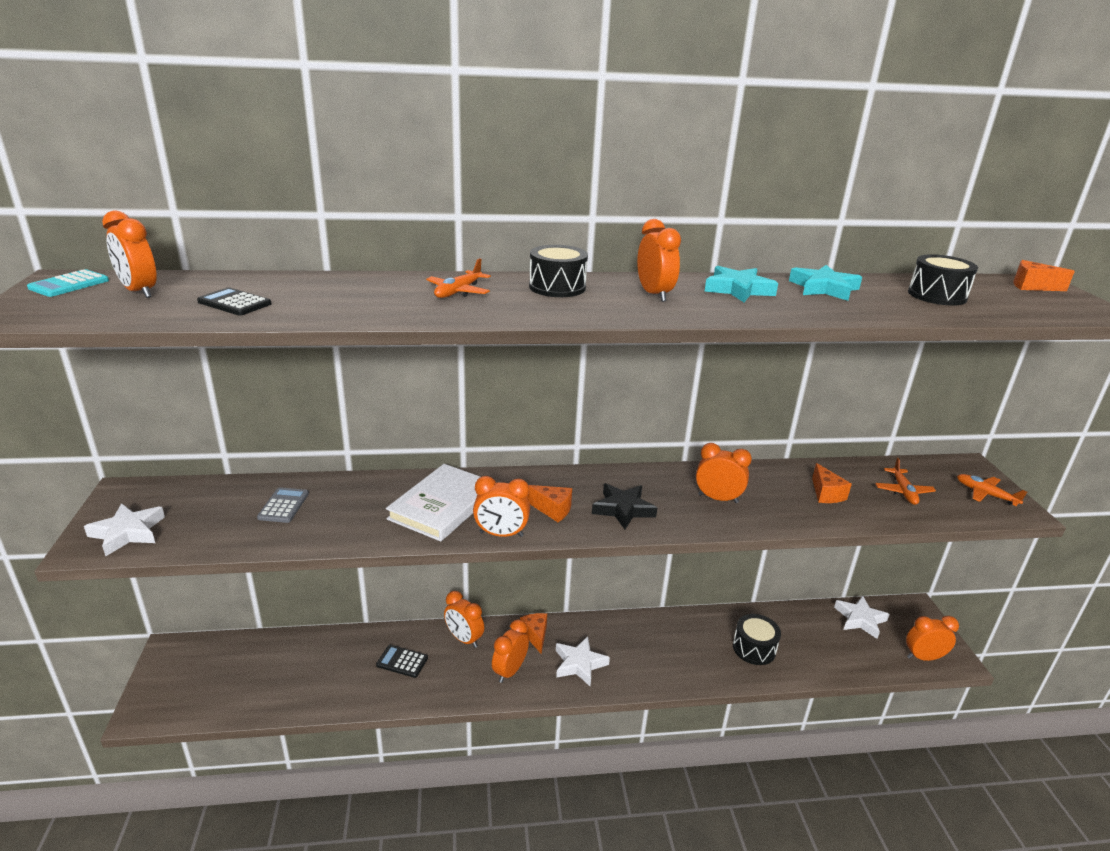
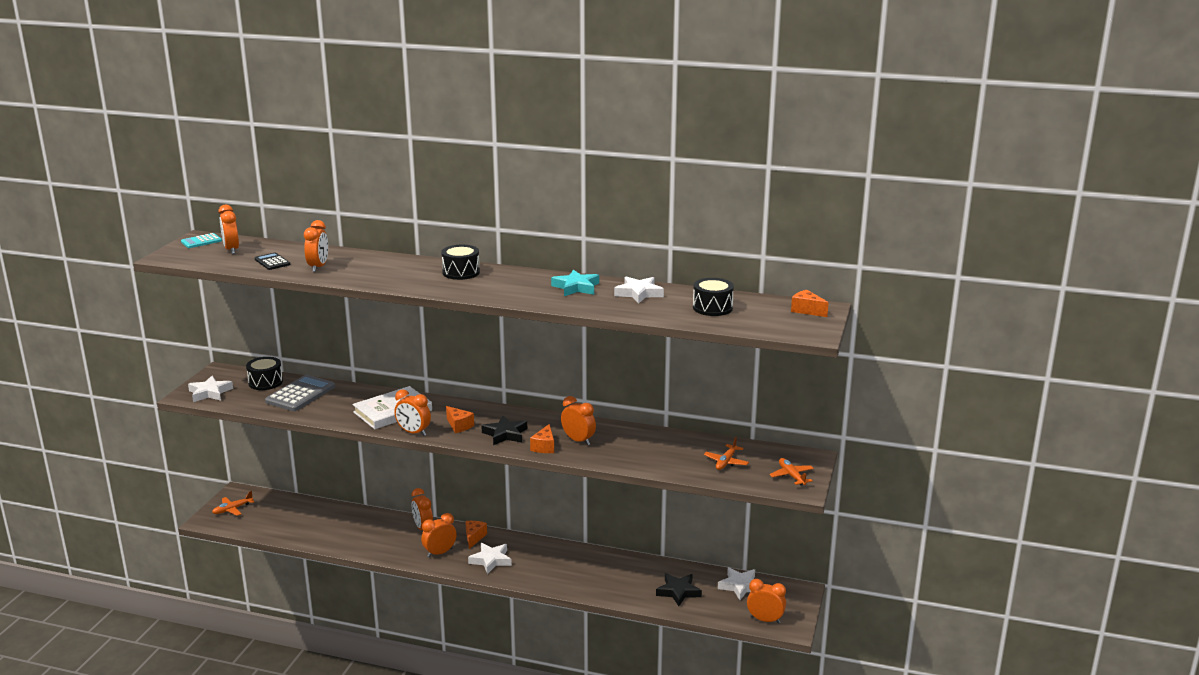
camera: 25 degrees right, 5 degrees down
grey calculator [257,487,309,523] -> grey calculator [265,375,335,411], size x1.82
black calculator [376,645,428,678] -> none
orange plane [426,258,491,298] -> orange plane moved to [212,491,254,516]
orange clock [637,219,681,302] -> orange clock moved to [304,220,328,272]
black drum [733,614,781,665] -> black drum moved to [246,357,283,390]
turquoise star [789,265,862,301] -> white star [614,277,664,304]
orange cheese [812,463,852,503] -> orange cheese moved to [530,424,554,453]
none -> black star [656,573,702,606]

